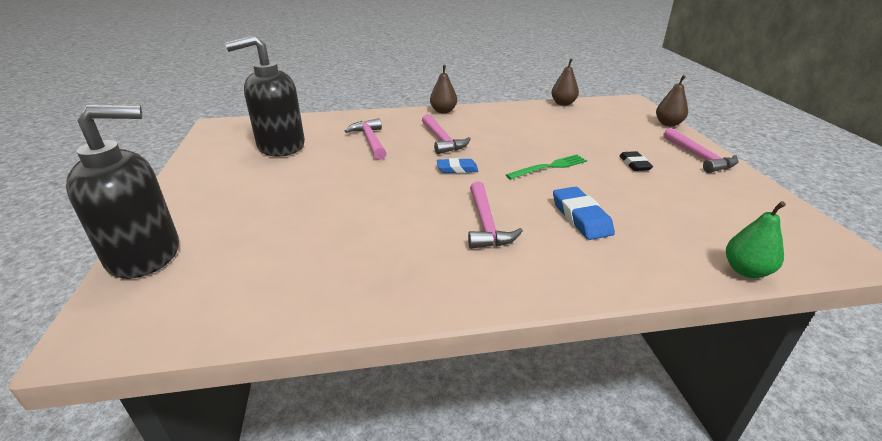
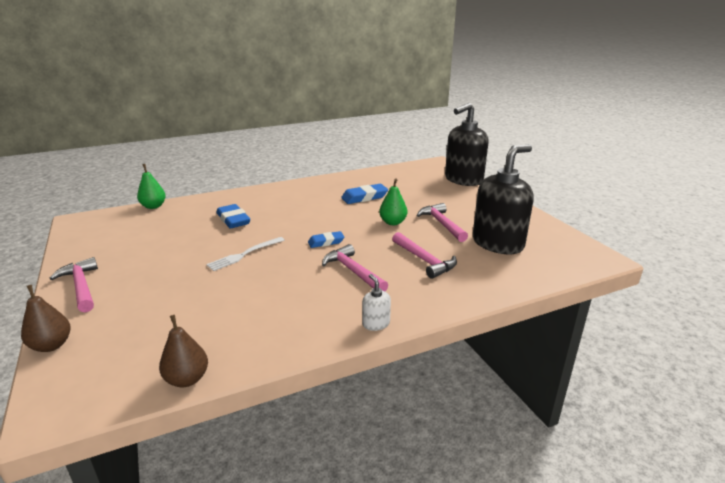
camera: 165 degrees right, 5 degrees down
brown pear [430,65,457,114] -> white soap dispenser [362,274,391,331]
pink hammer [468,181,523,249] -> pink hammer moved to [417,203,468,242]
green fork [506,154,587,180] -> white fork [206,237,285,271]
black eraser [619,151,653,171] -> none
none -> blue eraser [341,184,388,204]
none -> green pear [379,179,407,225]

